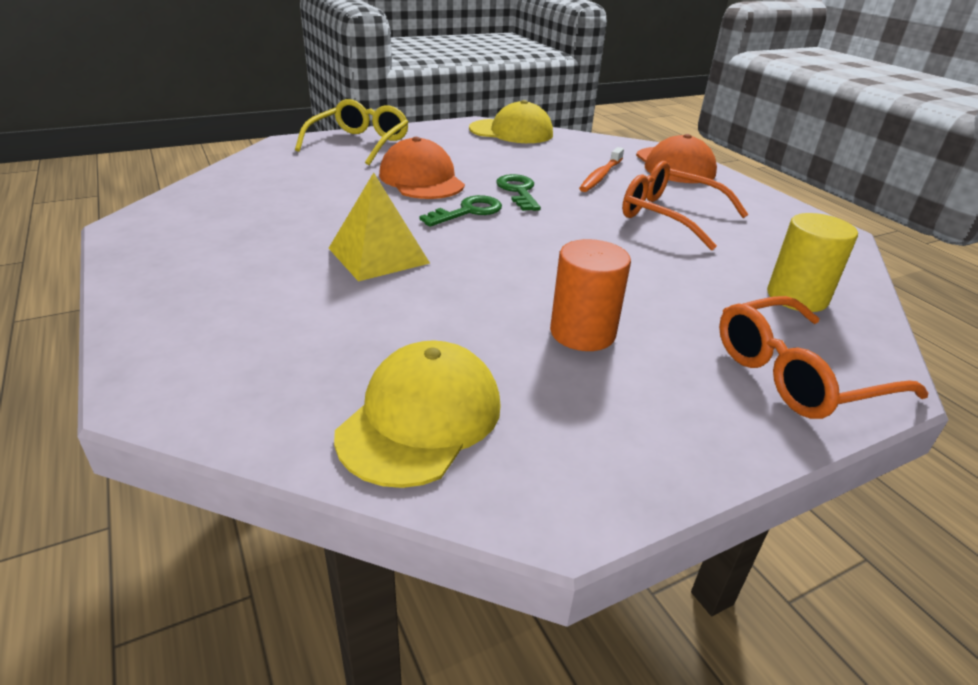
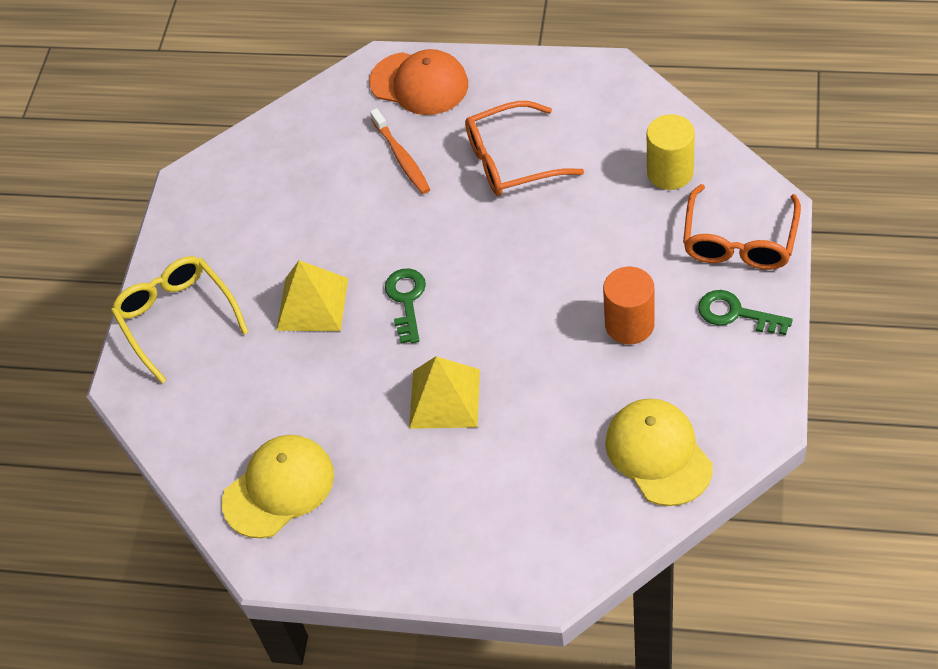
camera: 45 degrees left, 20 degrees up
orange cap [379,137,465,199] -> yellow pyramid [276,260,348,331]
yellow cap [469,100,553,143] -> yellow cap moved to [222,435,334,538]
green key [496,174,541,211] -> green key moved to [698,290,793,335]

